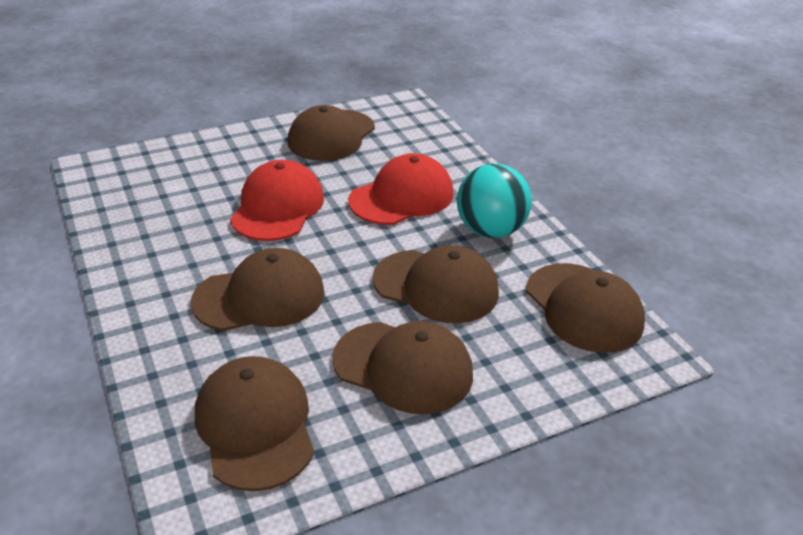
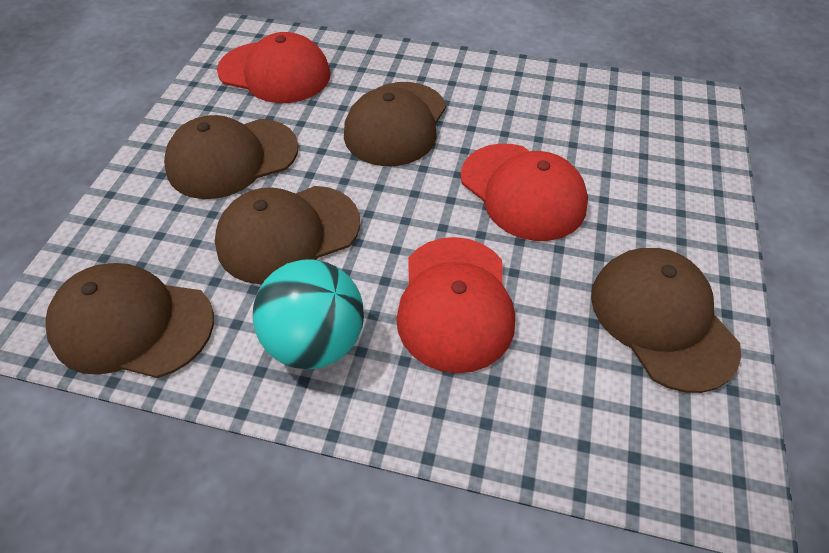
camera: 130 degrees right, 15 degrees up
brown cap [195,356,314,491] -> red cap [217,32,331,103]

